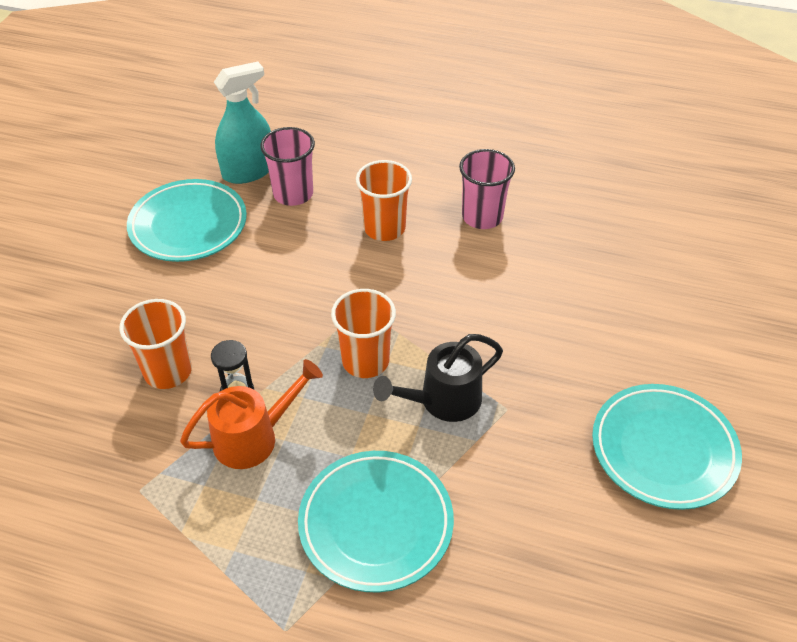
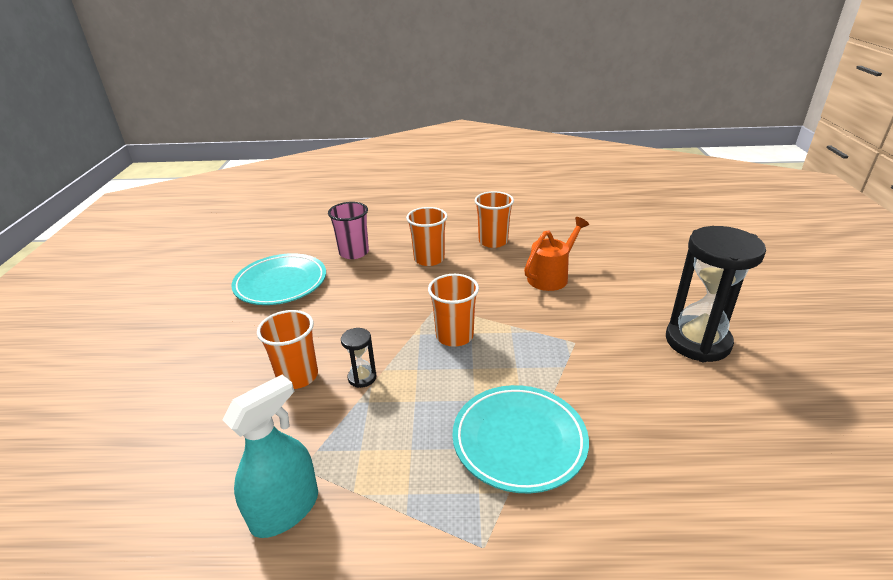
camera: 15 degrees left, 15 degrees down
orange watering can [180,359,323,469] -> orange watering can moved to [524,217,589,291]
turquoise spray bottle [214,62,271,184] -> turquoise spray bottle moved to [222,375,318,538]
black watering can [373,334,503,422] -> none
pink cup [459,149,515,229] -> orange cup [475,191,514,248]
turquoise plate [592,384,742,510] -> black hourglass [666,226,766,362]

